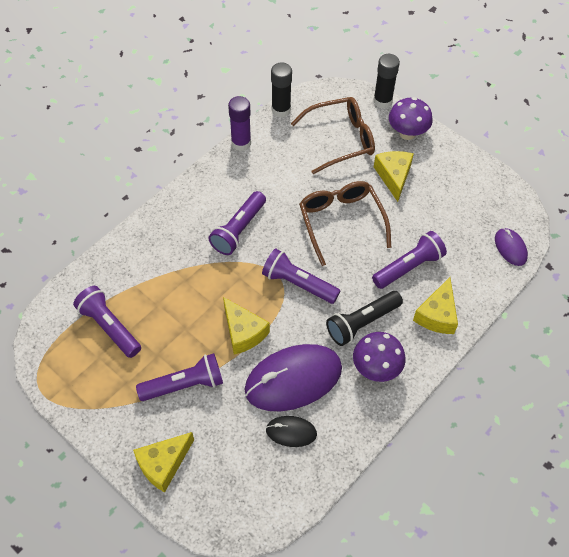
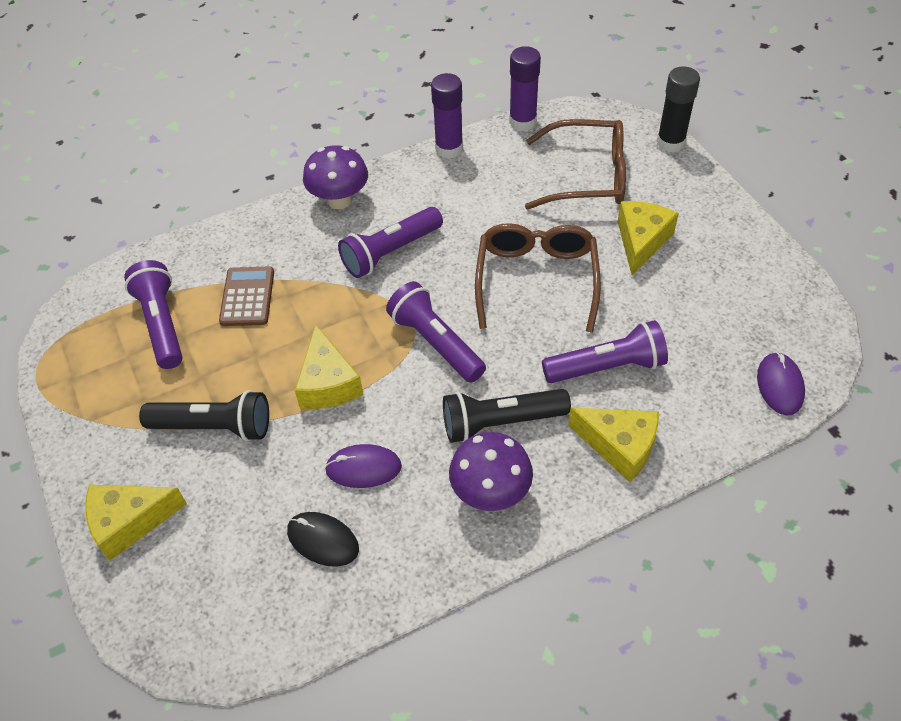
camera: 25 degrees right, 5 degrees down
purple flashlight [136,353,223,401] -> black flashlight [139,390,269,442]
purple mouse [244,344,342,411] -> purple mouse [325,444,402,488], size x0.48
black glue stick [271,62,292,118] -> purple glue stick [509,46,541,131]
purple mushroom [389,97,433,140] -> purple mushroom moved to [303,145,368,209]
yellow cheese [413,277,458,334] -> yellow cheese turned 105 degrees counterclockwise [568,408,659,482]
none -> brown calculator [219,266,274,326]

